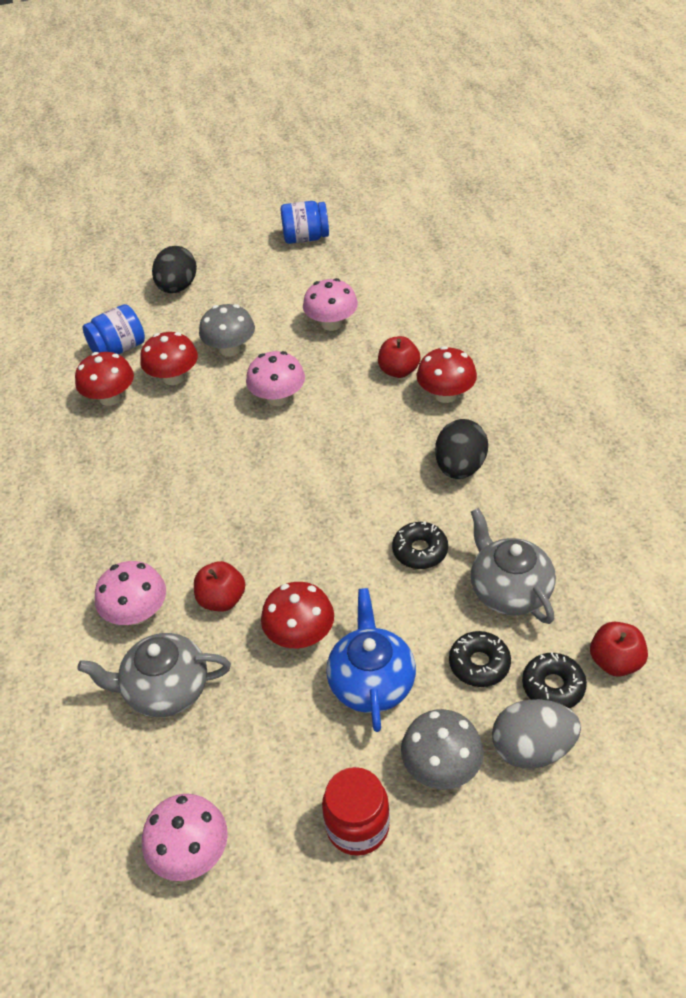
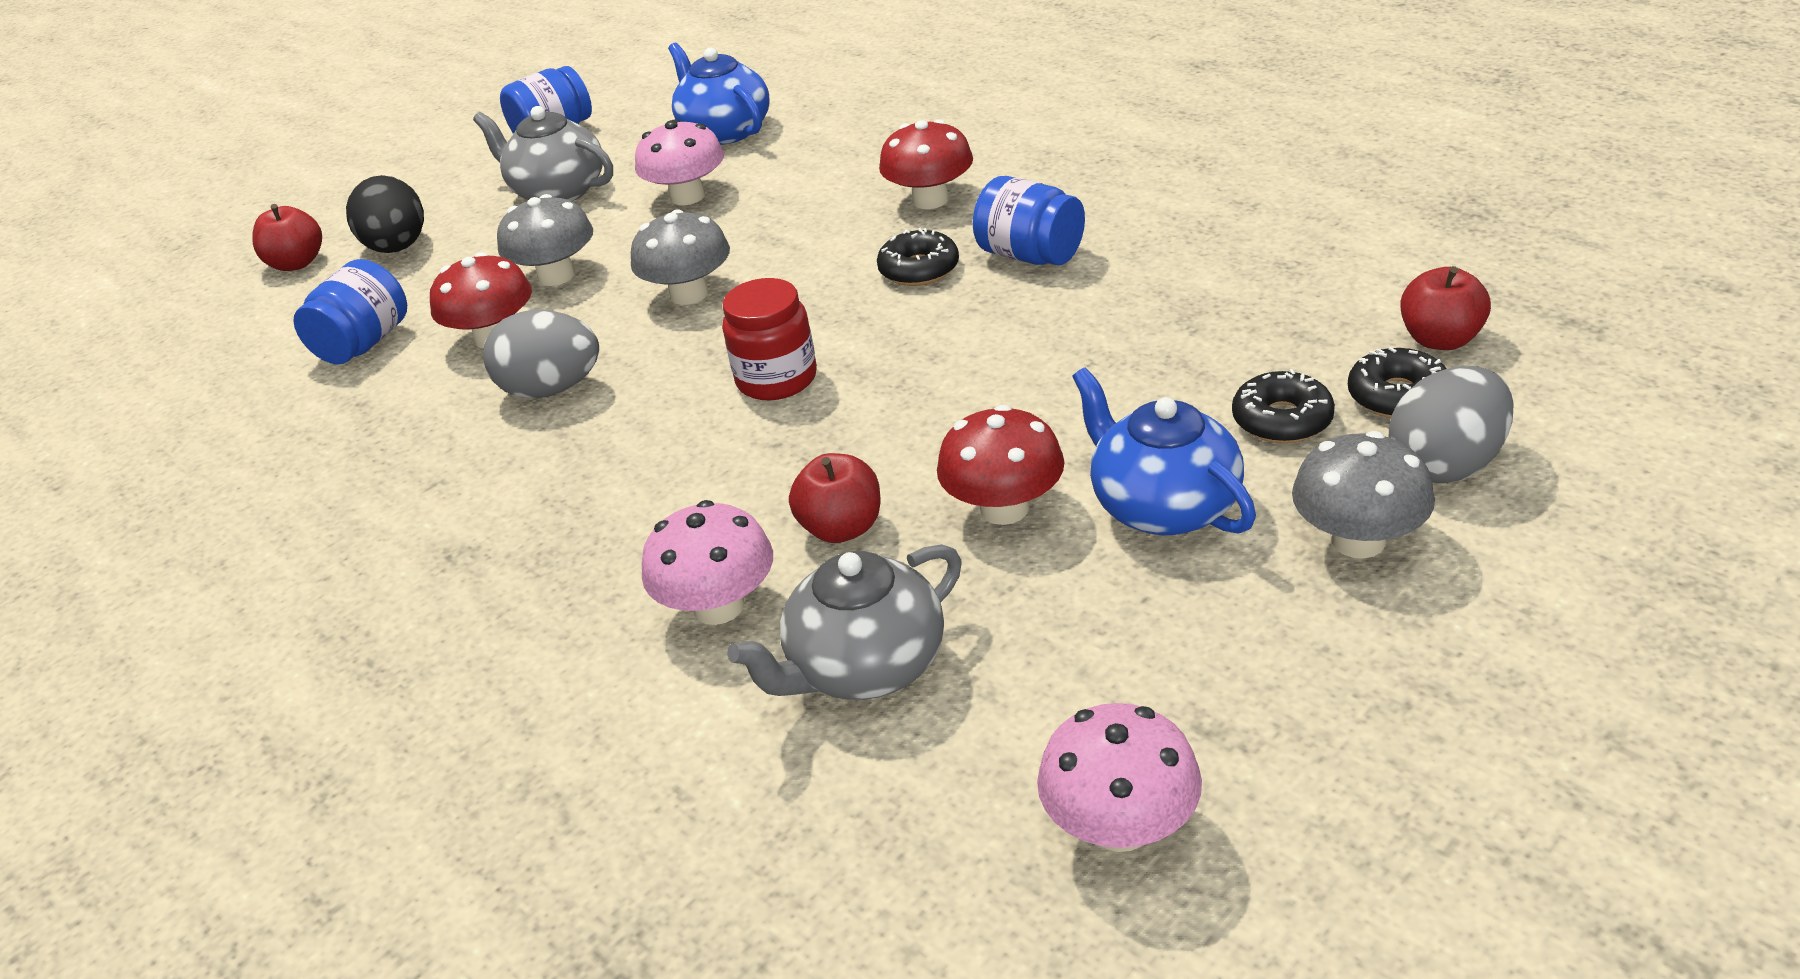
camera: 30 degrees left, 10 degrees down
red mushroom [75,352,134,406] -> none
pink mushroom [246,351,305,406] -> grey mushroom [631,209,730,305]
red jar [322,767,390,856] -> red jar moved to [722,278,817,400]
red apple [378,336,420,378] -> red apple moved to [252,204,322,271]
black donut [392,521,448,569] -> black donut moved to [877,228,959,286]
black egg [435,419,488,479] -> blue jar [973,176,1085,265]
grey teapot [471,508,556,624] -> grey teapot moved to [473,106,613,201]
none -> grey egg [483,310,599,399]
none -> blue teapot [668,43,769,145]

